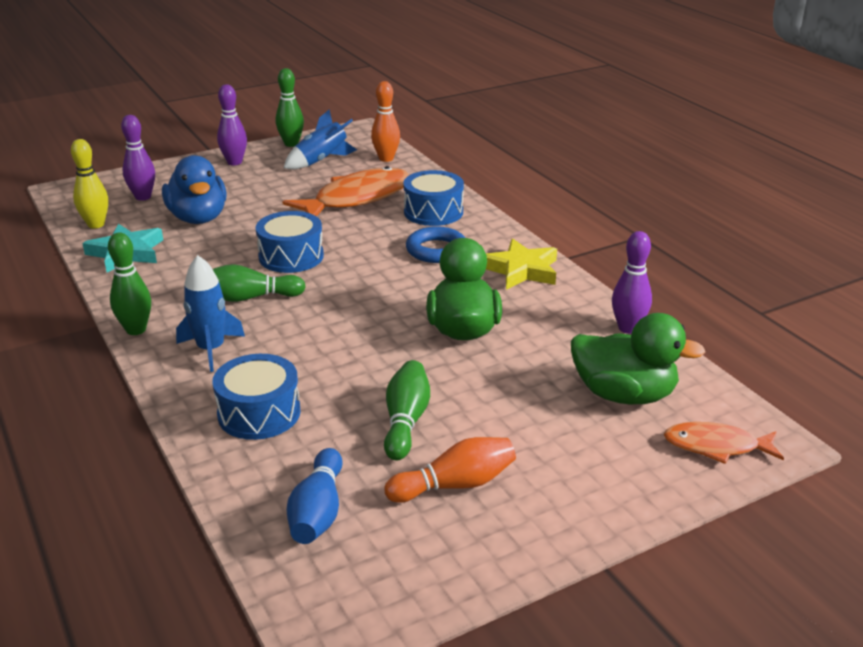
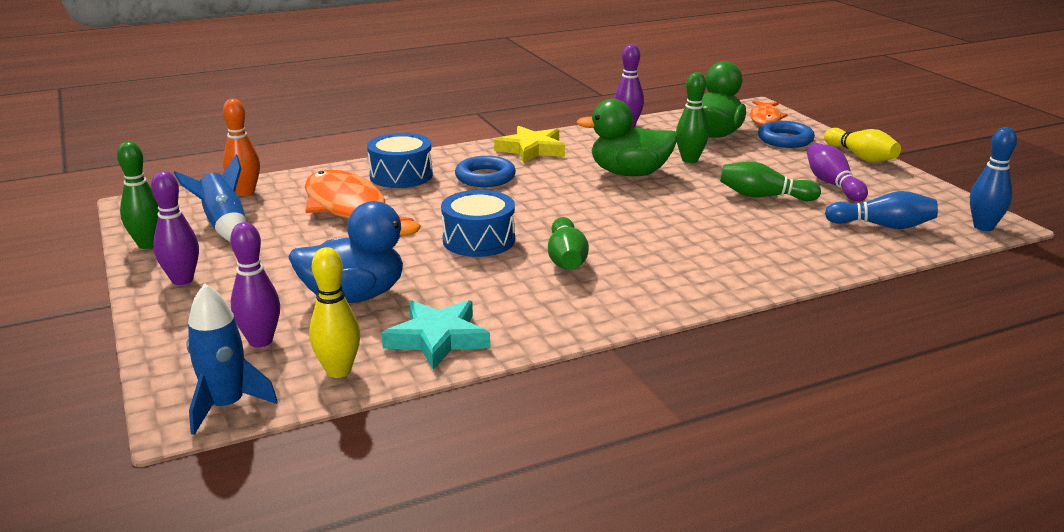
camera: 85 degrees left, 5 degrees down
green bowling pin [108,232,151,335] -> green bowling pin moved to [676,72,709,163]
blue rocket [176,255,245,372] -> blue rocket moved to [186,283,278,435]
blue drum [212,354,301,440] -> none
orange bowling pin [384,437,516,503] -> purple bowling pin [807,143,868,202]
none -> blue ring [758,121,815,148]
none -> yellow bowling pin [824,128,901,162]
none -> blue bowling pin [970,127,1017,231]

